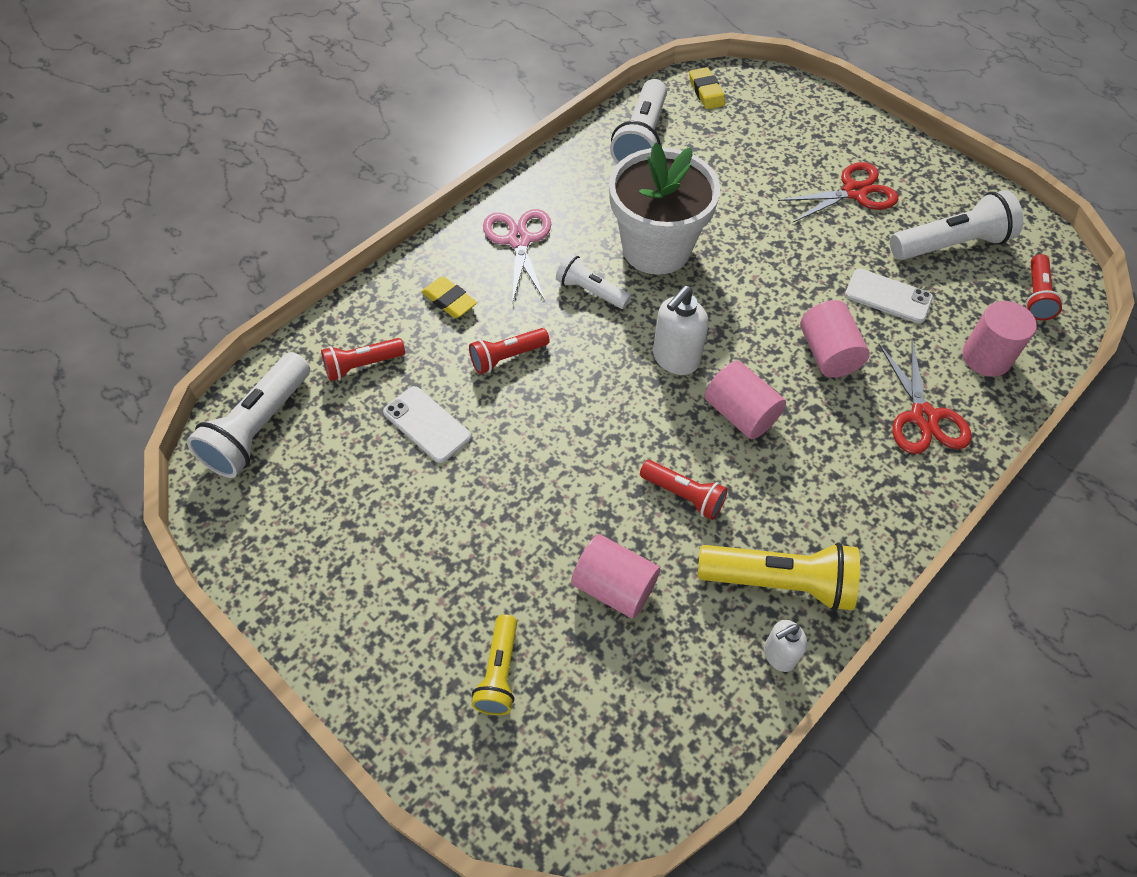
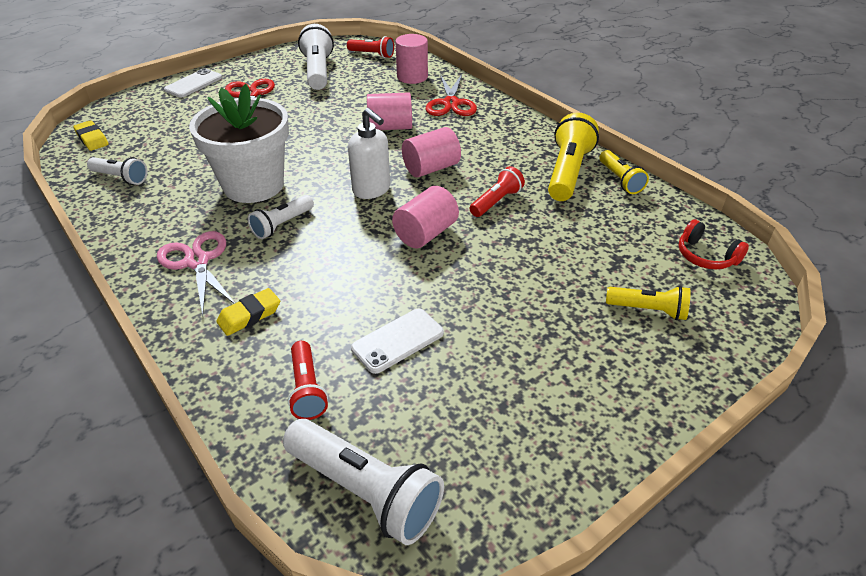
camera: 80 degrees left, 15 degrees down
red flashlight [469,328,550,374] -> none
pink scissors [483,209,551,304] -> pink scissors turned 60 degrees clockwise [157,231,235,316]
pink cylinder [571,534,660,618] -> pink cylinder moved to [392,186,459,248]
white flashlight [610,79,667,164] -> white flashlight [87,157,147,185], size x0.60
yellow eraser [689,67,725,109] -> yellow eraser turned 60 degrees clockwise [73,120,109,151]
white soap dispenser [764,620,807,672] -> yellow flashlight [599,150,649,194]
white phone [845,269,933,324] -> white phone moved to [164,68,222,98]
red scissors [879,340,972,454] -> red scissors turned 90 degrees clockwise [426,74,477,116]
none -> red headphones [678,219,749,269]

